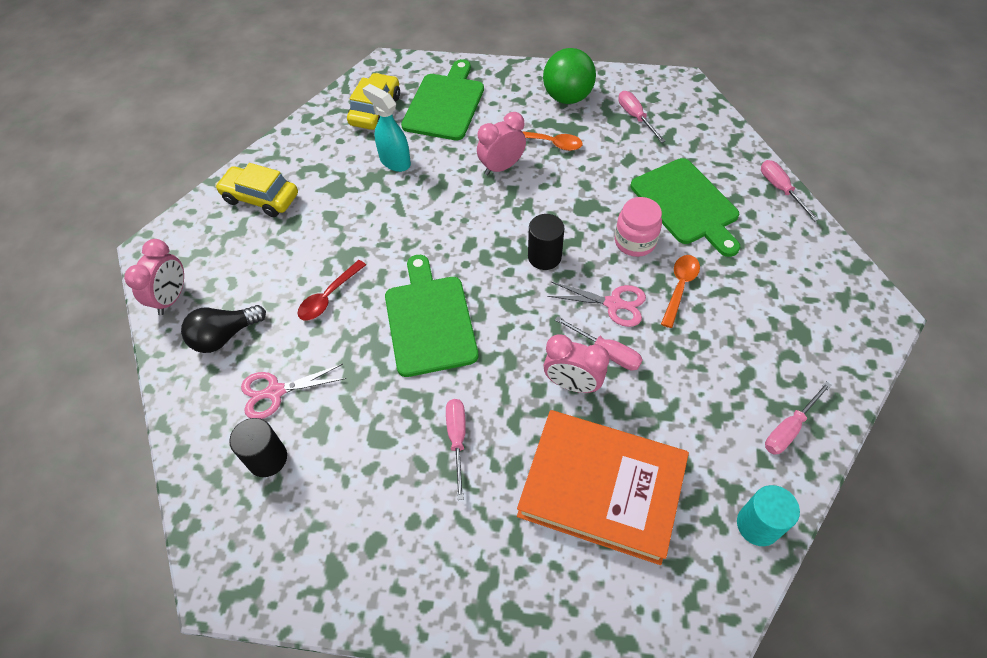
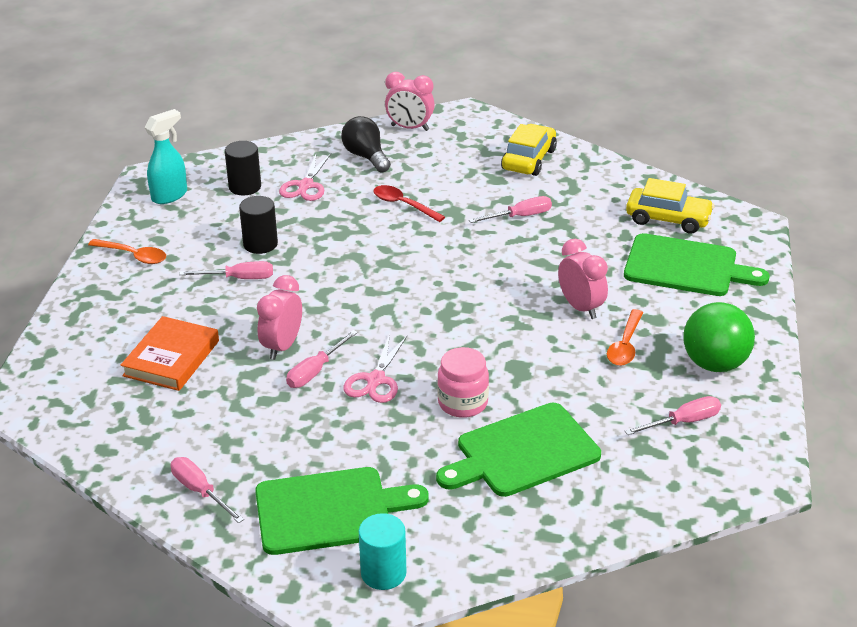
camera: 90 degrees right, 20 degrees down
pink scissors [241,364,346,419] -> pink scissors turned 150 degrees counterclockwise [279,154,331,201]
turquoise spray bottle [363,84,411,172] -> turquoise spray bottle moved to [144,109,187,204]
green cutting board [385,255,478,377] -> green cutting board moved to [255,467,429,555]
orange book [517,410,689,565] -> orange book [121,316,219,391], size x0.63
black cylinder [528,214,565,270] -> black cylinder moved to [239,196,278,254]
orange spoon [661,255,700,328] -> orange spoon moved to [88,239,166,264]
turquoise cylinder [737,485,800,546] -> turquoise cylinder moved to [358,513,407,590]
pink screwdriver [761,160,819,221] -> pink screwdriver moved to [469,196,552,223]

